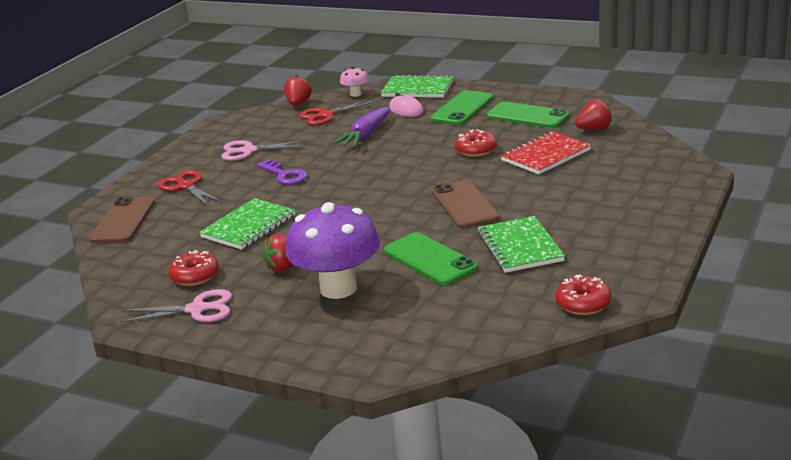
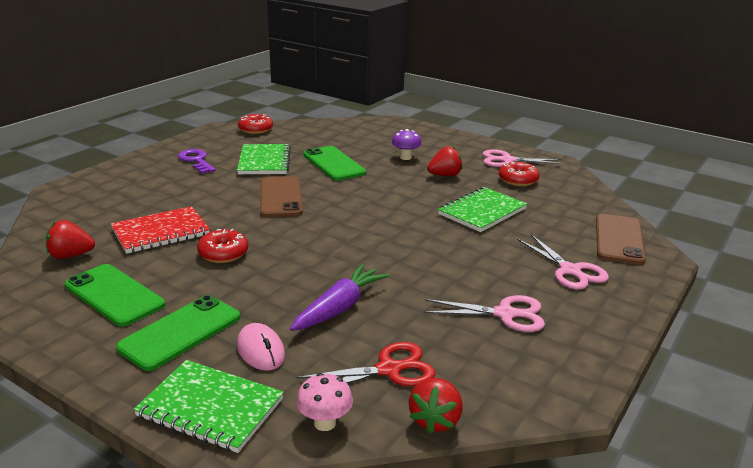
camera: 175 degrees left, 0 degrees up
red scissors [157,170,222,206] -> pink scissors [517,234,609,290]
purple key [257,159,307,185] -> purple key moved to [178,149,216,174]
purple mushroom [286,202,380,299] -> purple mushroom [392,129,422,160], size x0.44

